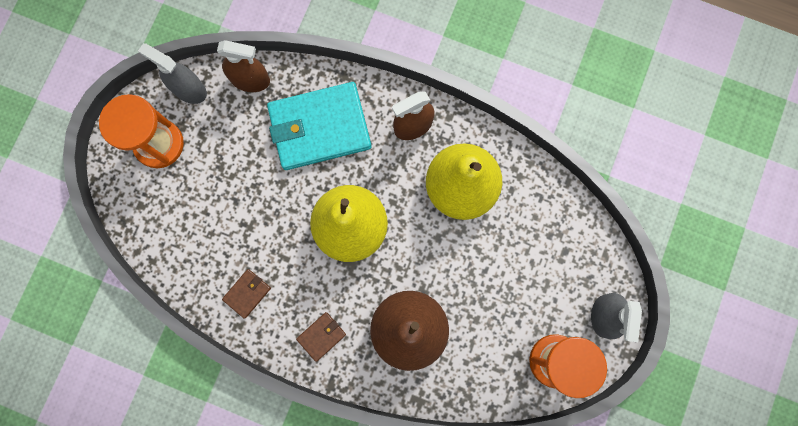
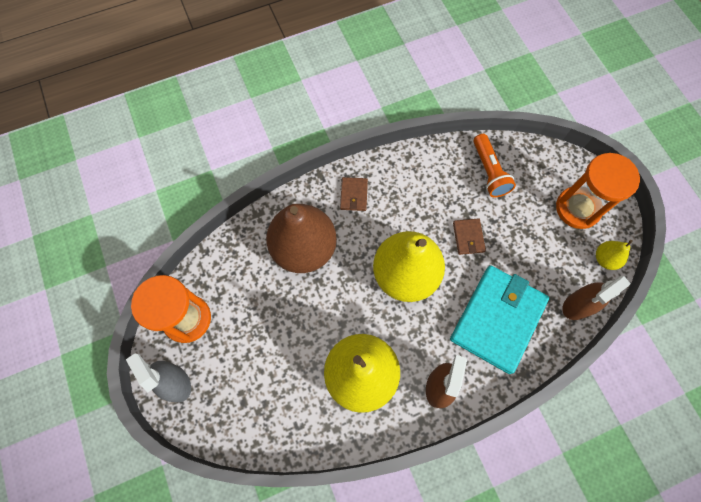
camera: 135 degrees right, 10 degrees down
grey spray bottle [138,43,207,104] -> yellow pear [596,240,633,270]
brown wallet [222,269,271,319] -> brown wallet moved to [453,218,486,255]
none -> orange flashlight [473,134,516,197]

